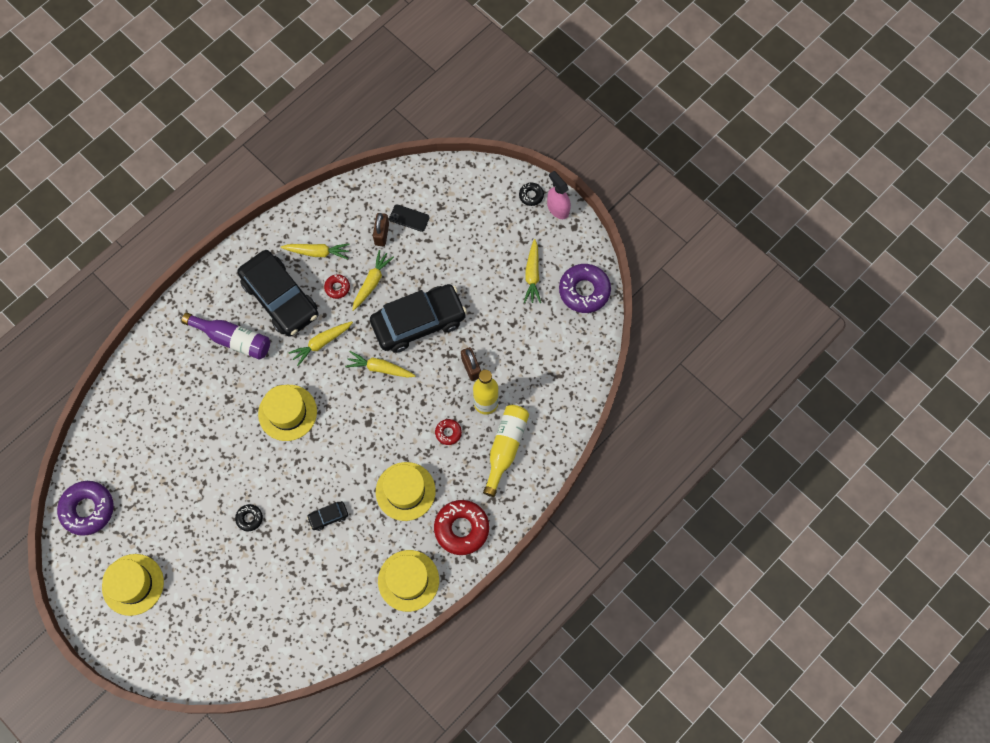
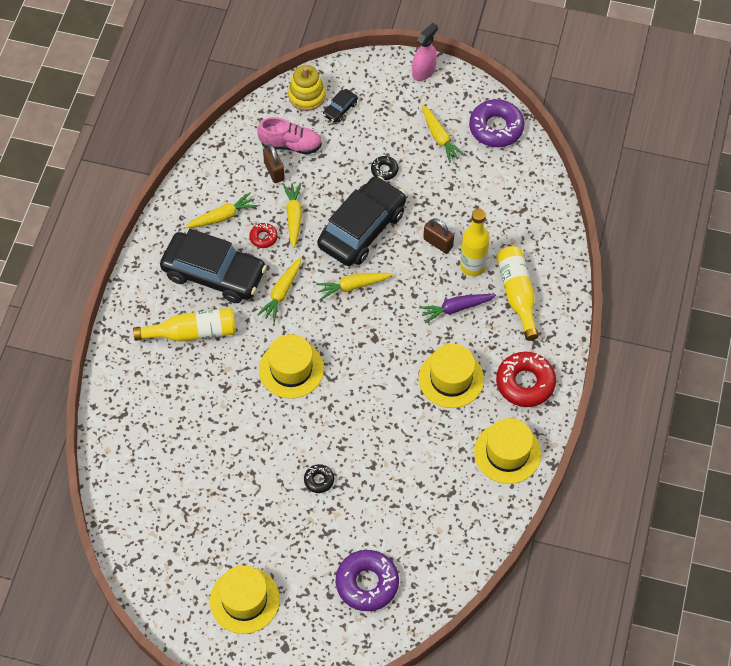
camera: 30 degrees left, 10 degrees down
purple donut [57,481,114,536] -> purple donut moved to [336,550,399,611]
purple bottle [182,312,270,360] -> yellow bottle [133,308,236,342]
black car [307,501,348,531] -> black car moved to [323,89,358,123]
black phone [389,205,430,232] -> pink shoe [257,117,322,155]
red donut [435,419,462,445] -> purple carrot [419,294,496,324]
black donut [519,183,544,206] -> black donut moved to [371,156,398,180]
pink spray bottle [547,171,571,219] -> pink spray bottle turned 105 degrees clockwise [412,23,438,81]
none -> yellow stacking toy [288,65,326,111]

